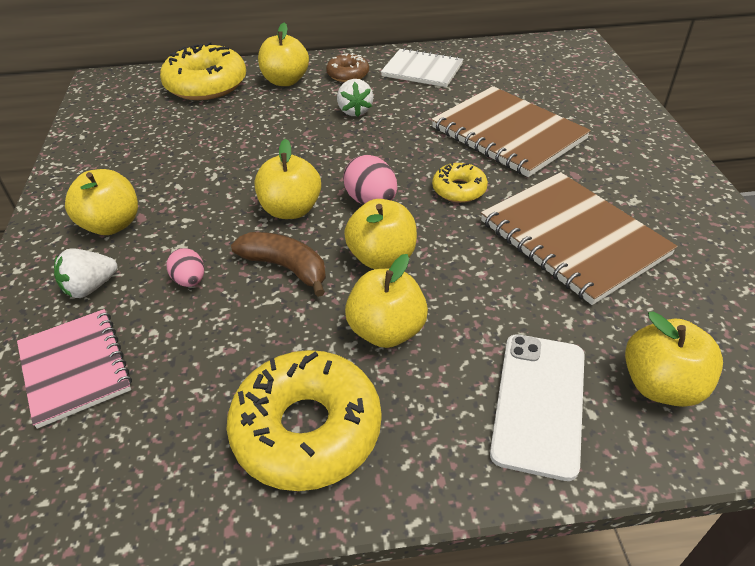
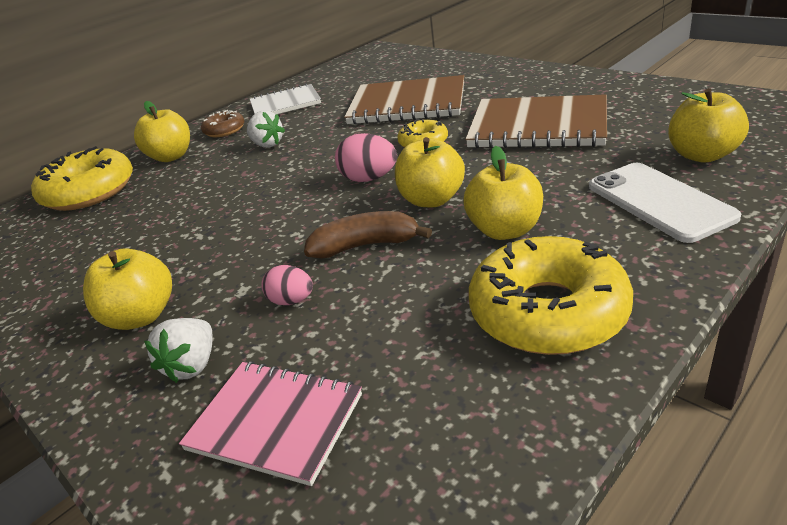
camera: 35 degrees left, 10 degrees down
yellow apple [255,139,321,219] -> none

